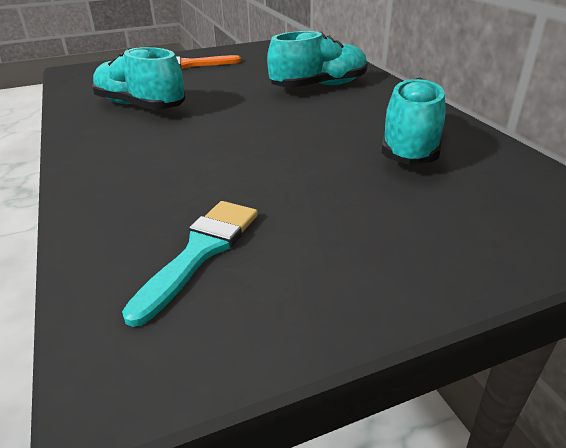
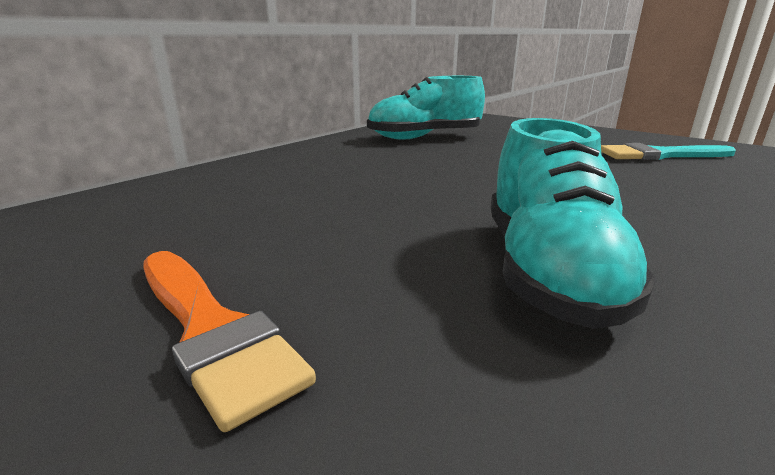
camera: 120 degrees left, 10 degrees down
turquoise shoe [267,31,368,88] -> none

